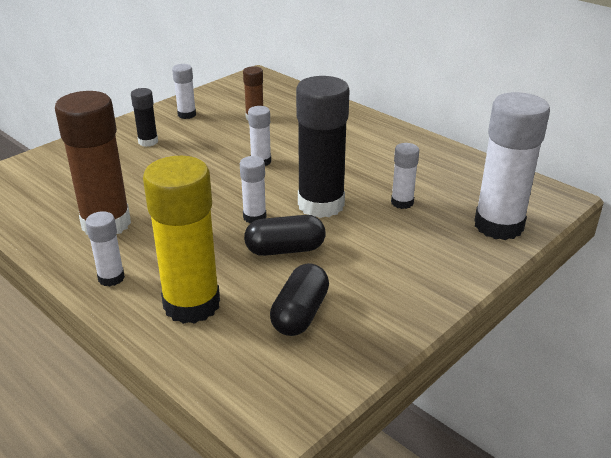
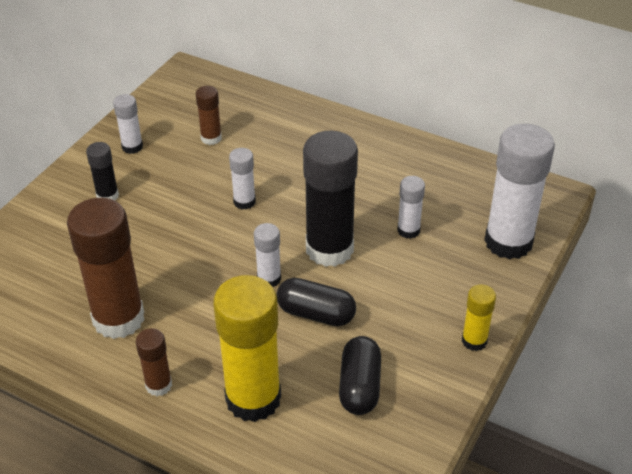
camera: 15 degrees left, 10 degrees up
white glue stick [85,211,125,287] -> brown glue stick [136,328,172,396]
black capsule [244,215,326,256] -> black capsule turned 45 degrees clockwise [277,278,356,326]
none -> yellow glue stick [462,284,496,351]

